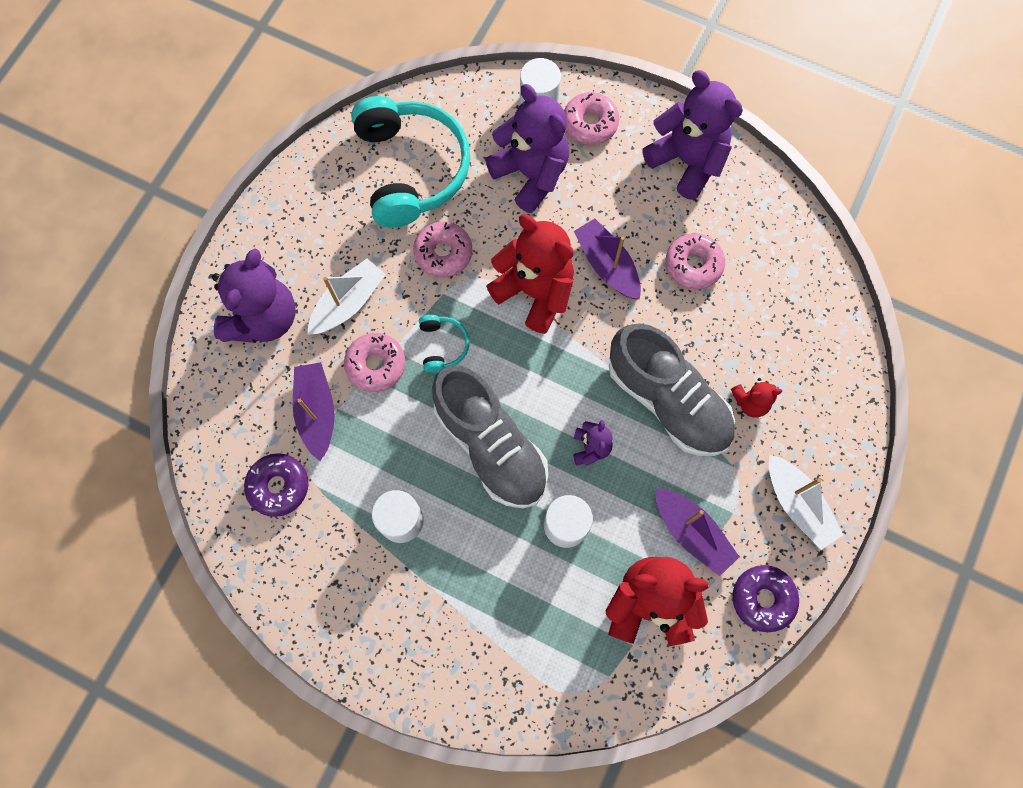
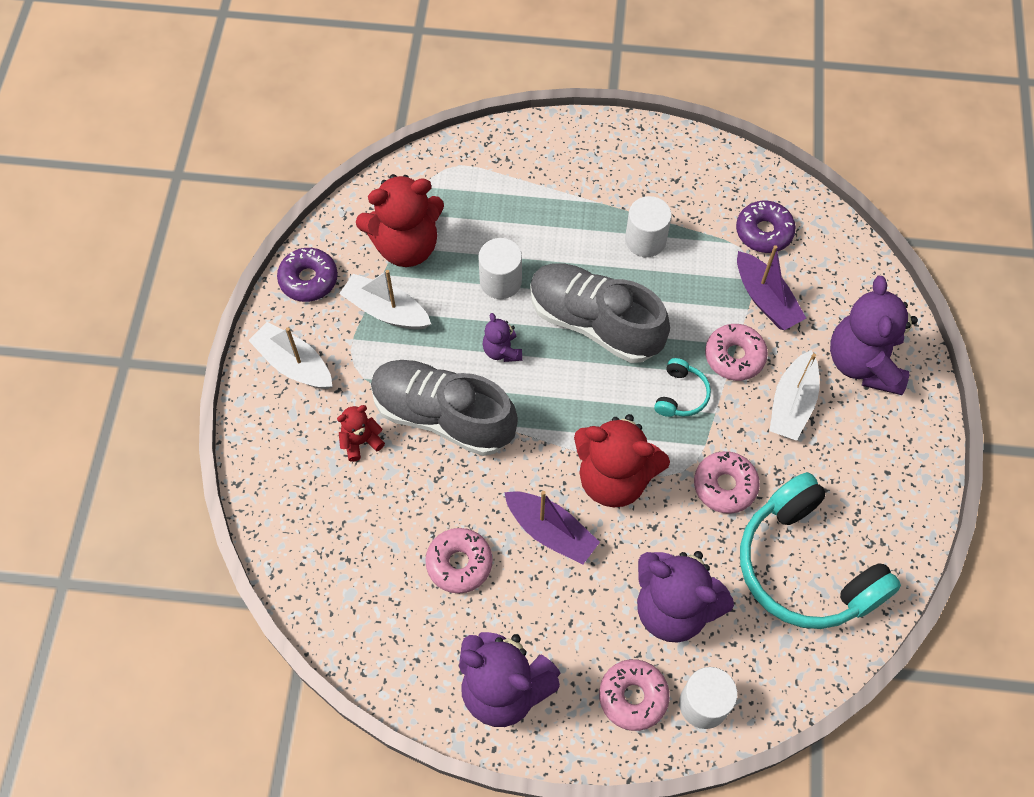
camera: 160 degrees right, 10 degrees down
turquoise headphones [419,315,469,373] -> turquoise headphones turned 135 degrees counterclockwise [654,358,711,417]
purple boat [655,488,739,576] -> white boat [339,270,431,330]

